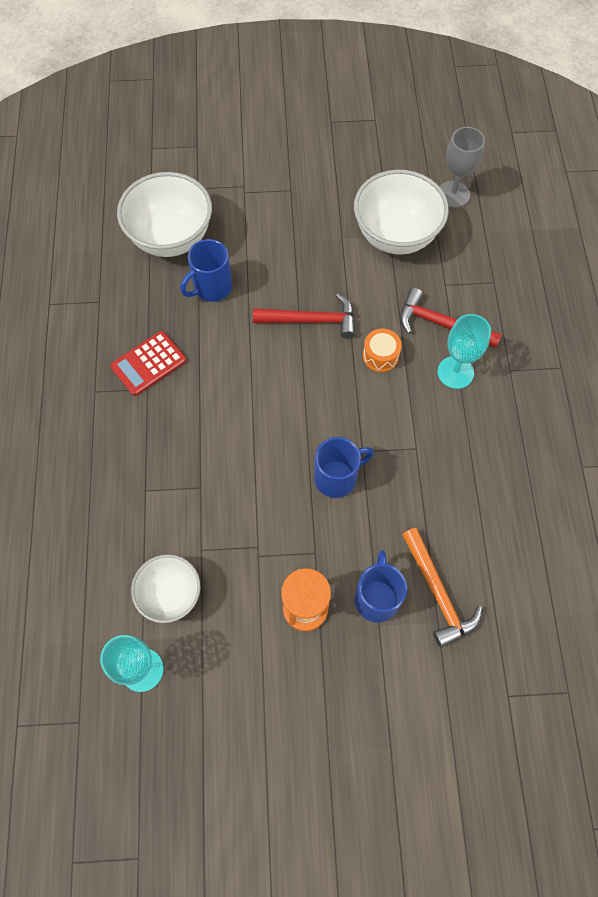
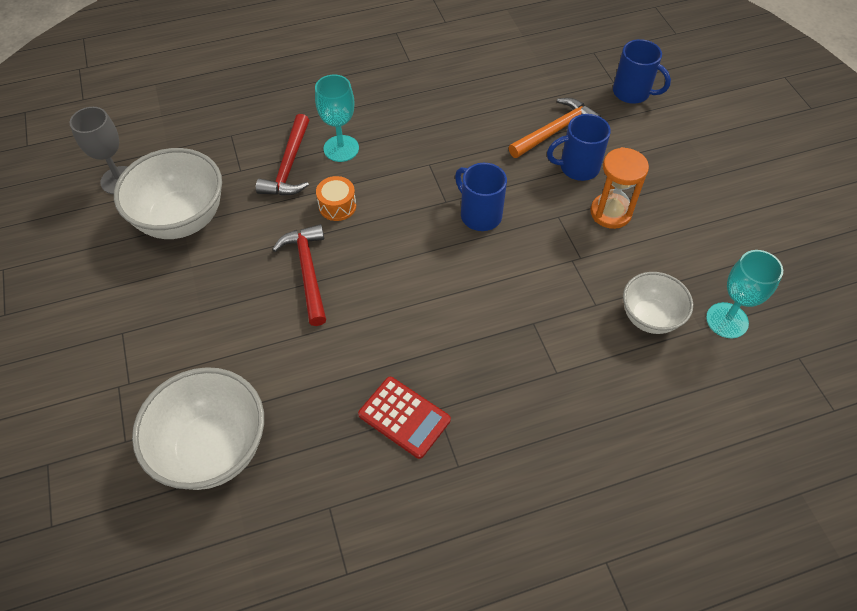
camera: 105 degrees left, 10 degrees down
blue mug [180,239,232,302] -> blue mug moved to [613,39,671,104]

